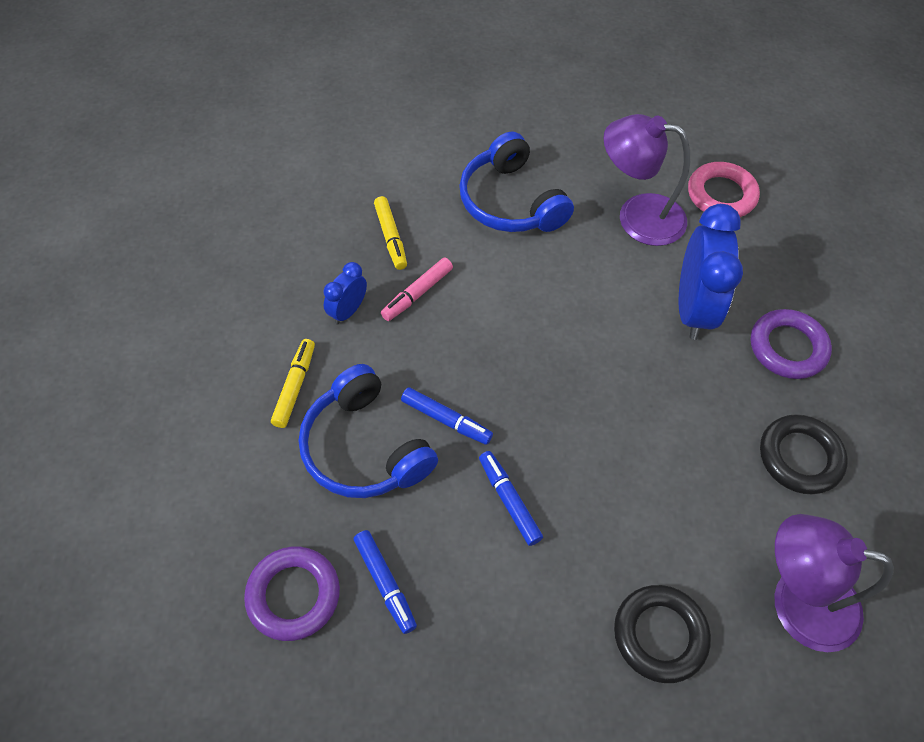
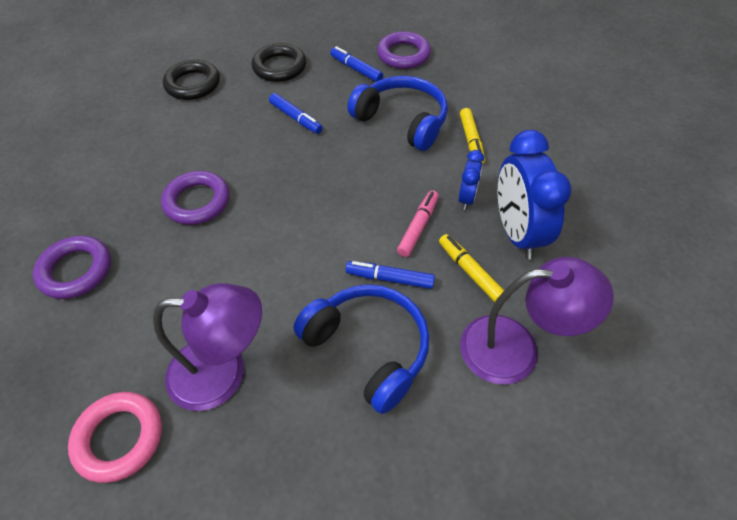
camera: 165 degrees right, 5 degrees down
blue marker [401,387,493,445] -> blue marker moved to [346,261,435,289]
blue clock [679,204,743,340] -> blue clock moved to [497,130,571,259]
black ring [760,414,848,494] -> black ring moved to [252,43,306,82]
purple lamp [774,514,894,652] -> purple lamp moved to [460,257,614,385]
none -> purple ring [161,171,229,225]

